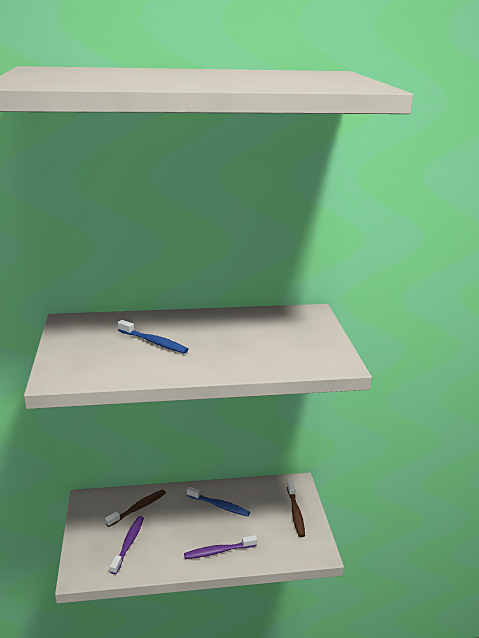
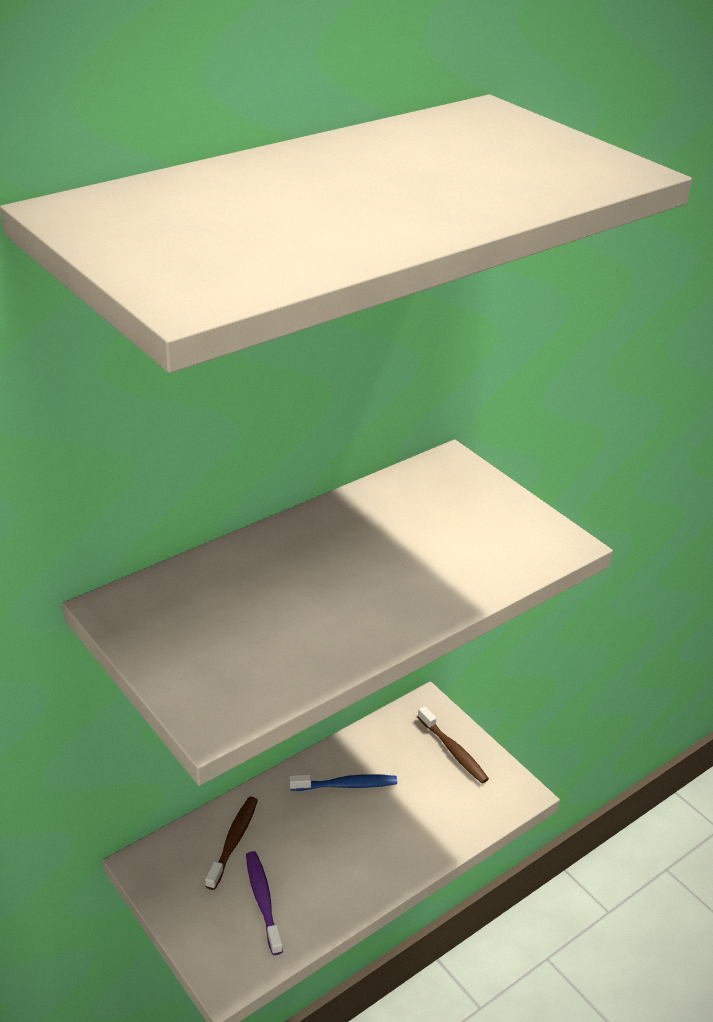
camera: 30 degrees left, 10 degrees up
blue toothbrush [118,320,188,353] -> none
purple toothbrush [184,535,257,559] -> none

